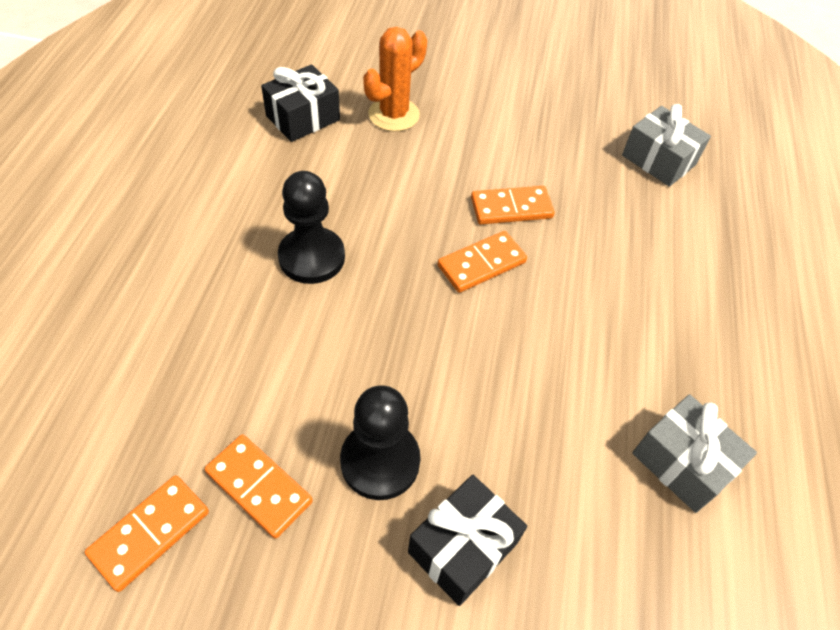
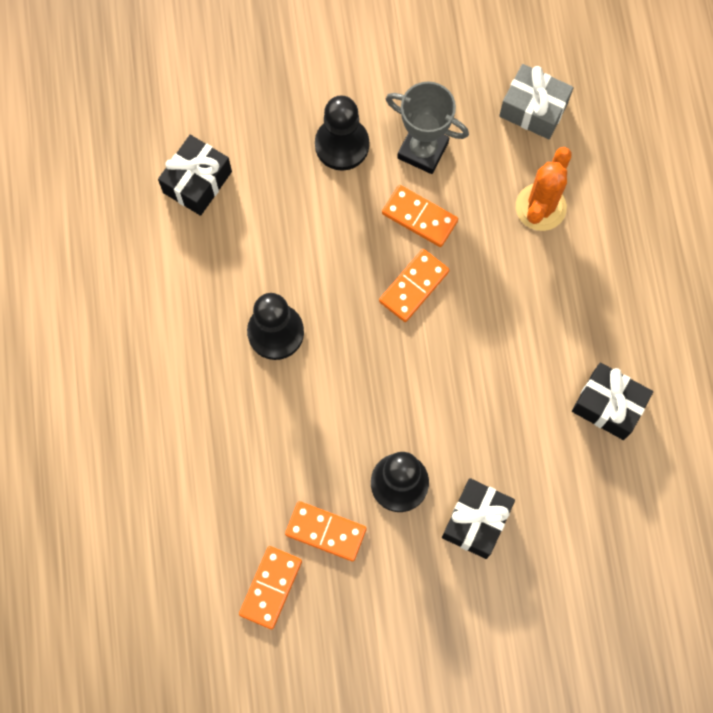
camera: 15 degrees left, 20 degrees up
orange cactus [363,27,427,131] -> orange cactus moved to [516,147,572,231]
orange domino [471,186,555,224] -> orange domino turned 60 degrees clockwise [382,185,458,247]
grey gift [632,394,757,513] -> black gift [572,363,653,440]
none -> black pawn [315,95,369,171]
none -> grey trophy [386,82,469,174]

